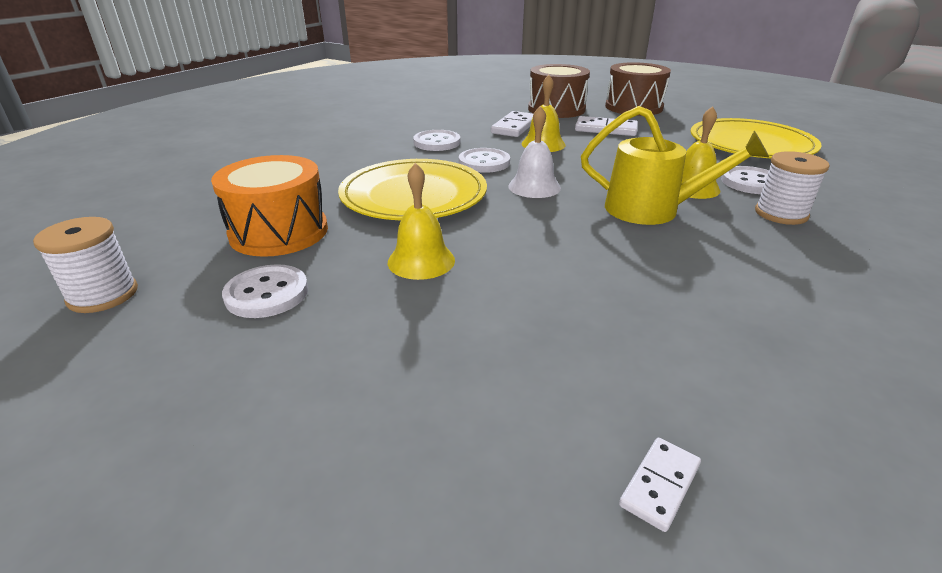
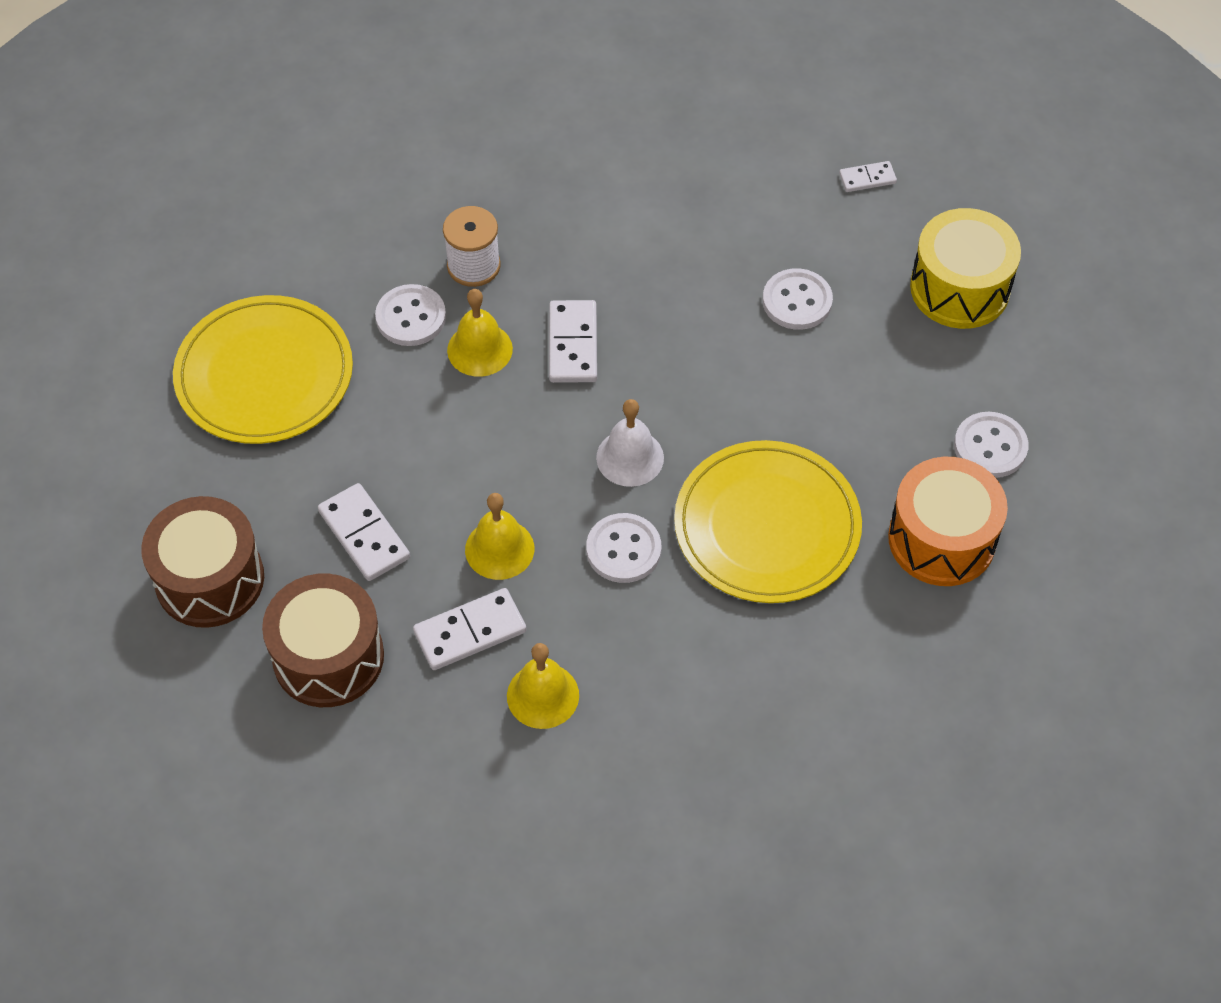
camera: 140 degrees left, 25 degrees up
white spool [33,217,138,313] -> none
yellow bell [388,163,455,280] -> yellow bell moved to [507,643,579,729]
white button [413,130,460,151] -> white button moved to [763,268,833,330]
yellow watering can [581,106,769,225] -> white domino [549,300,597,383]
none -> yellow drum [910,208,1021,329]

